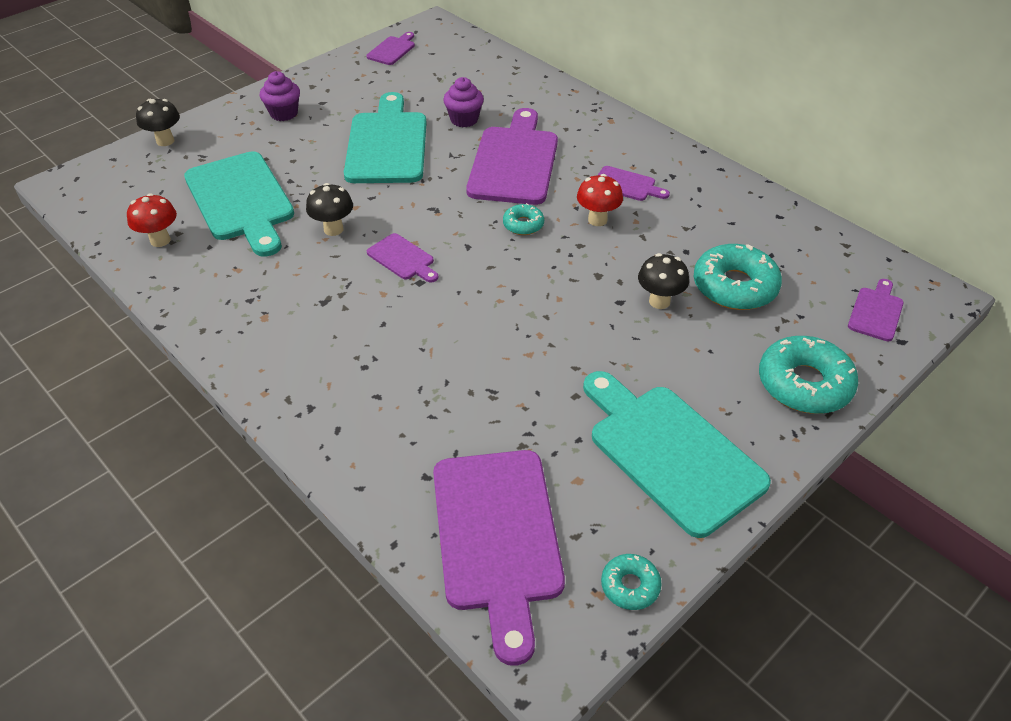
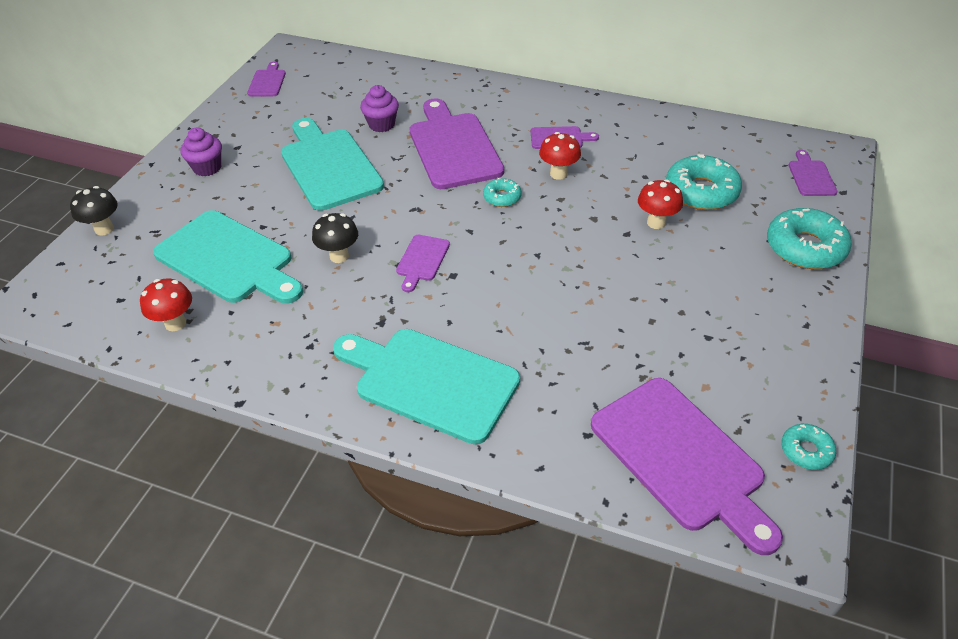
camera: 25 degrees left, 0 degrees up
purple cutting board [367,233,438,283] -> purple cutting board turned 90 degrees clockwise [396,235,450,292]
turquoise cutting board [583,371,771,538] -> turquoise cutting board moved to [333,329,520,445]
black mushroom [638,253,689,309] -> red mushroom [638,180,683,229]

